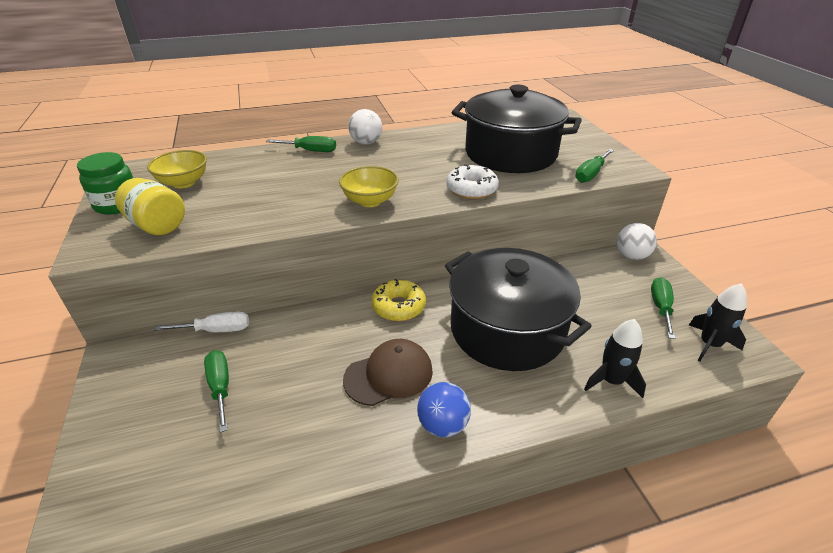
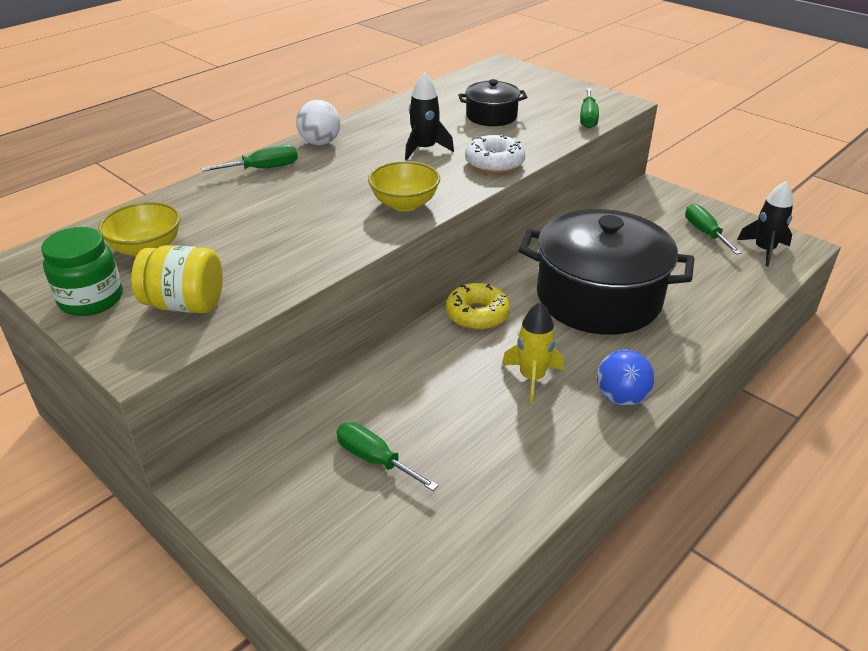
camera: 30 degrees left, 0 degrees up
white screwdriver [154,311,249,332] -> none
brown cap [343,339,433,406] -> yellow rocket [502,302,564,403]
black pot [451,85,582,173] -> black pot [458,79,528,126], size x0.47
black rocket [584,319,646,398] -> black rocket moved to [405,72,454,160]
white ball [617,223,657,260] -> none

